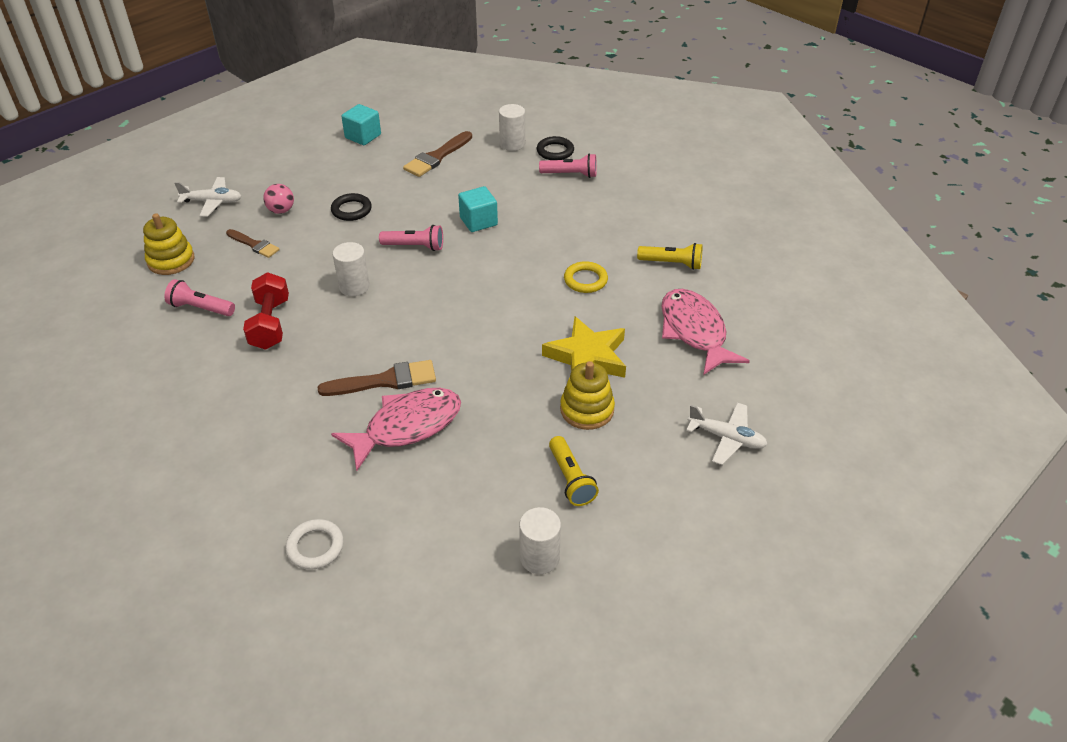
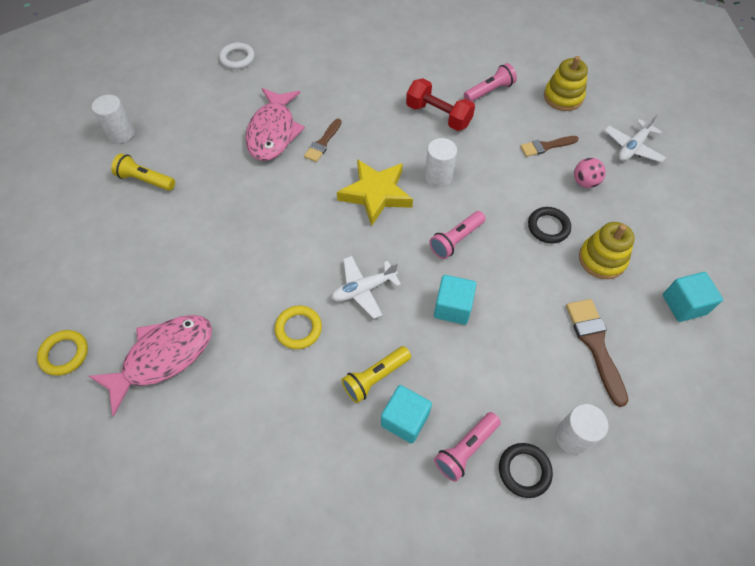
camera: 130 degrees right, 15 degrees up
brown brush [318,360,436,396] -> brown brush [304,119,342,162], size x0.65
yellow star [542,316,626,378] -> yellow star moved to [337,159,413,226]
yellow stacking toy [560,361,615,430] -> yellow stacking toy moved to [579,222,635,279]
yellow flashlight [637,243,702,270] -> yellow flashlight moved to [341,346,411,403]
pink fish [661,289,750,375] -> pink fish turned 60 degrees counterclockwise [89,315,212,416]
white plane [686,403,768,465] -> white plane moved to [331,256,401,319]
none -> yellow ring [37,330,88,376]
none -> turquoise cube [381,385,432,444]

